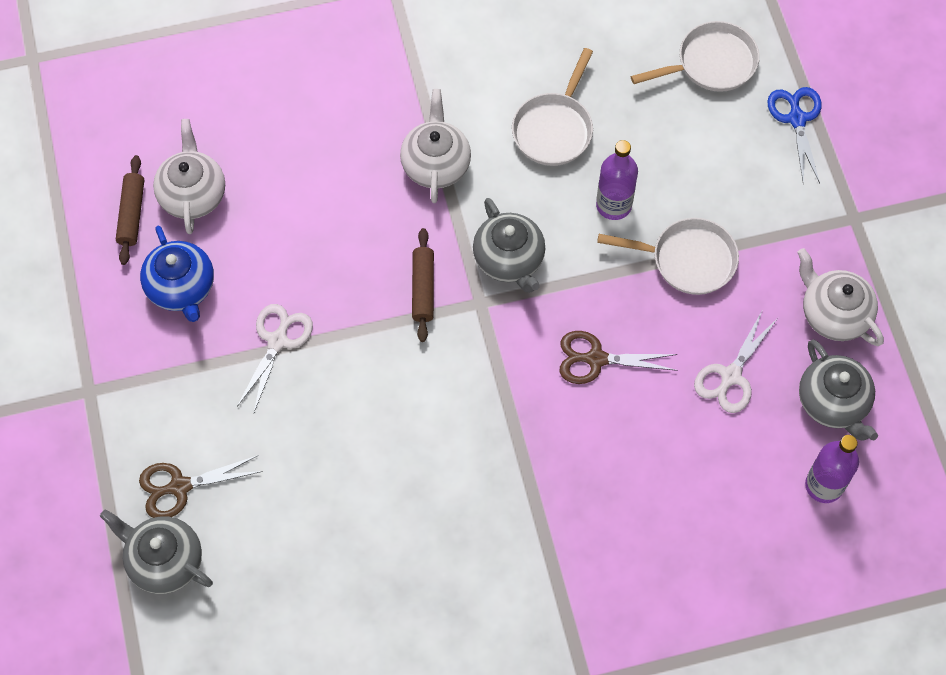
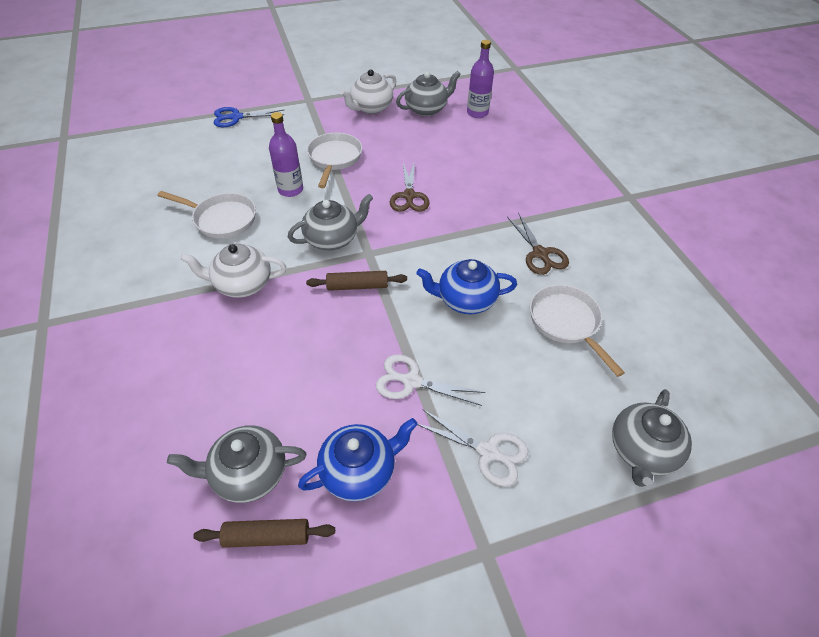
camera: 95 degrees left, 15 degrees down
brown scissors [139,455,263,518] -> brown scissors moved to [507,213,569,275]
white teapot [153,119,225,234] -> grey teapot [167,425,306,503]
white pan [631,21,760,92] -> white pan moved to [530,284,625,377]
white scissors [694,311,778,413] -> white scissors moved to [418,409,528,486]
none -> blue teapot [416,259,517,314]

